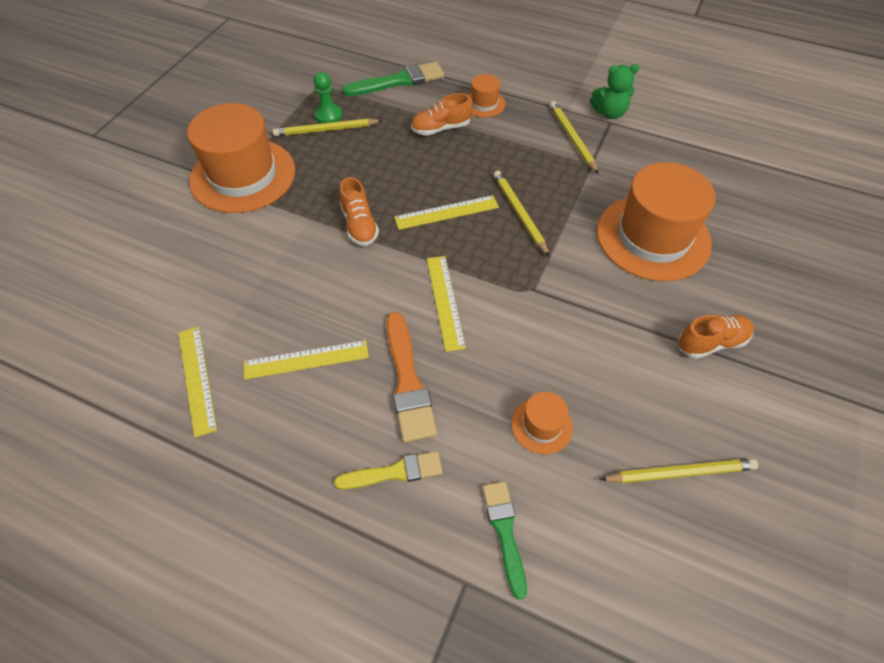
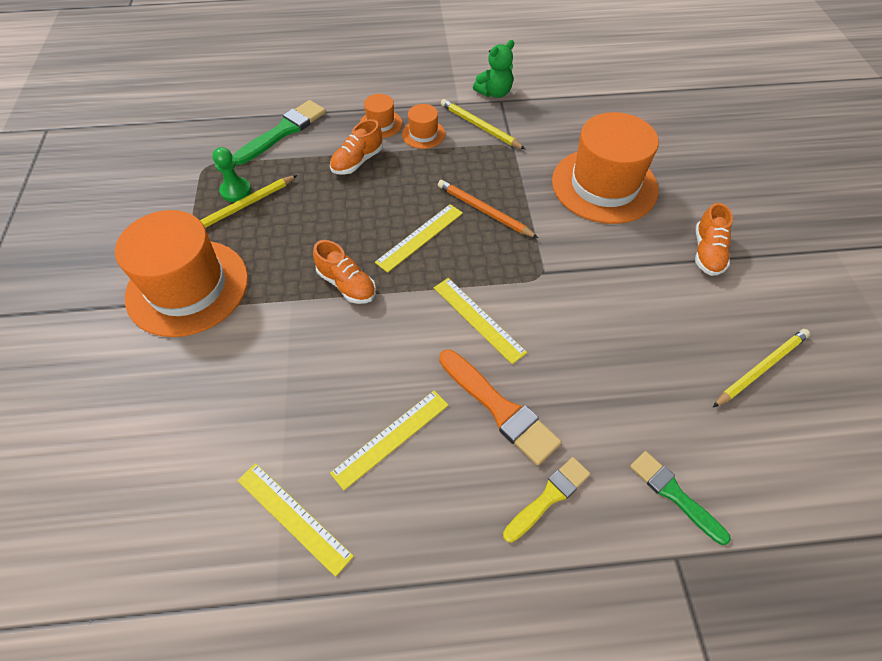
camera: 30 degrees left, 0 degrees up
yellow pencil [493,171,550,257] -> orange pencil [438,180,538,238]
orange hat [511,392,573,454] -> orange hat moved to [402,104,445,149]
orange shoe [678,315,754,359] -> orange shoe turned 150 degrees clockwise [695,203,733,276]

